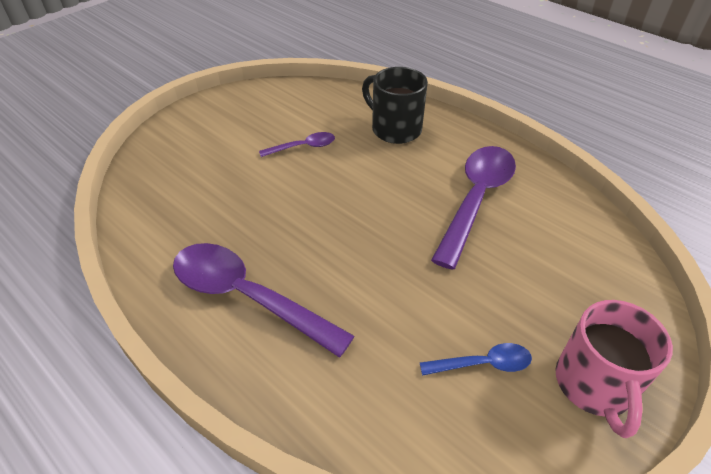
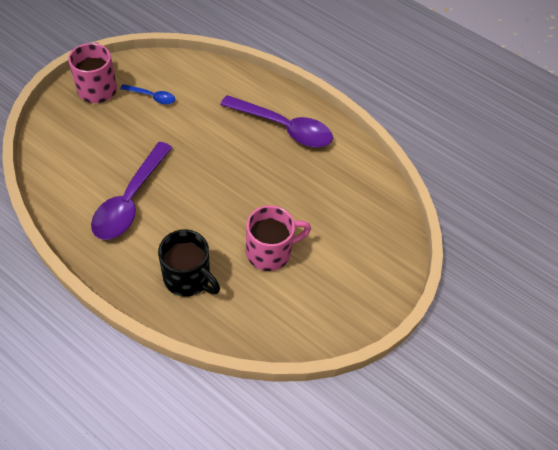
camera: 170 degrees right, 10 degrees up
purple spoon [259,132,335,157] -> pink mug [246,205,311,271]
blue spoon [420,343,532,376] -> blue spoon turned 150 degrees counterclockwise [120,84,175,105]

